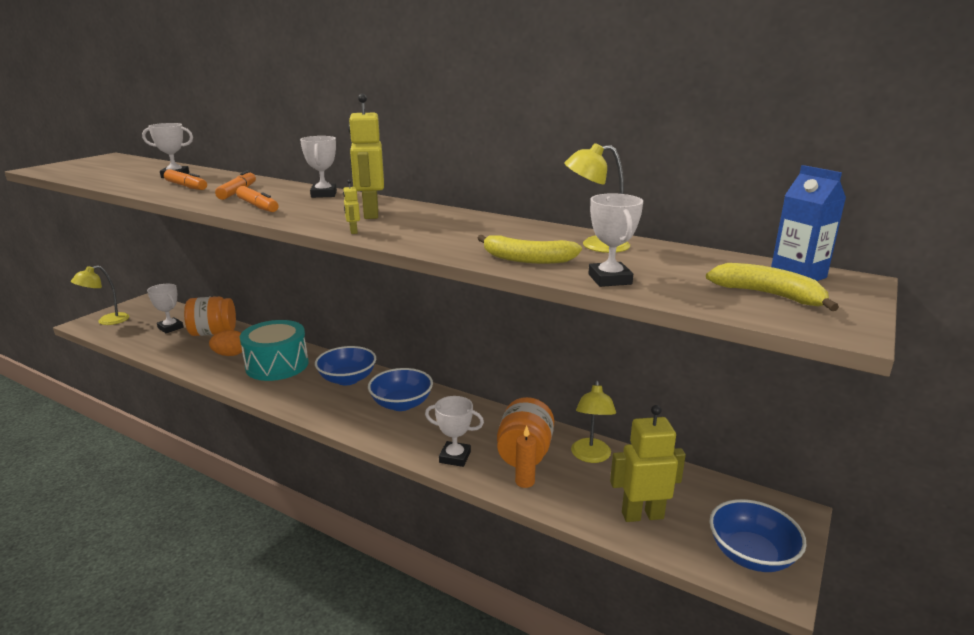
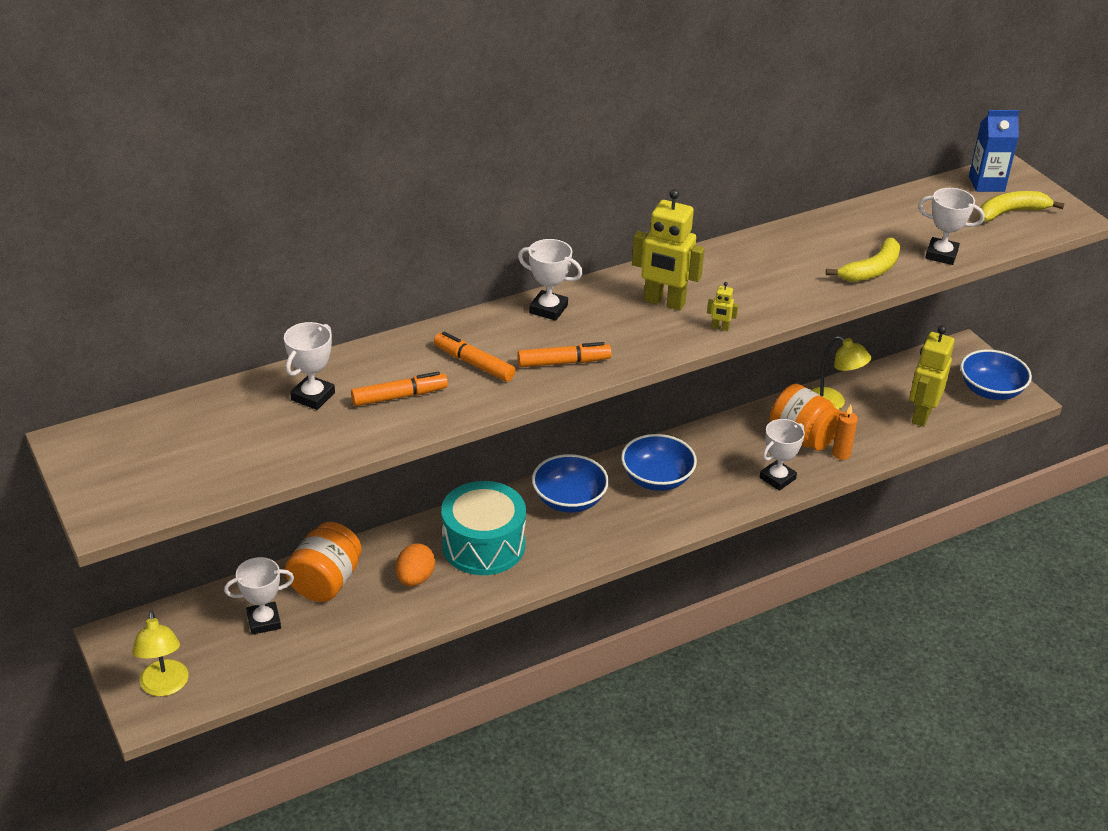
camera: 60 degrees left, 15 degrees up
yellow lamp [564,143,630,253] -> none

